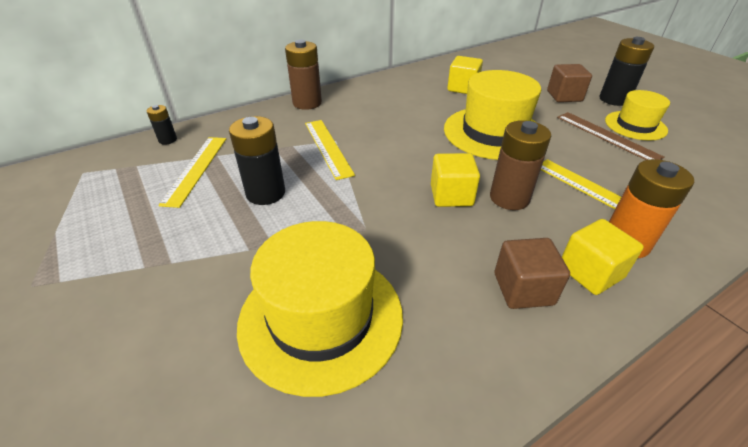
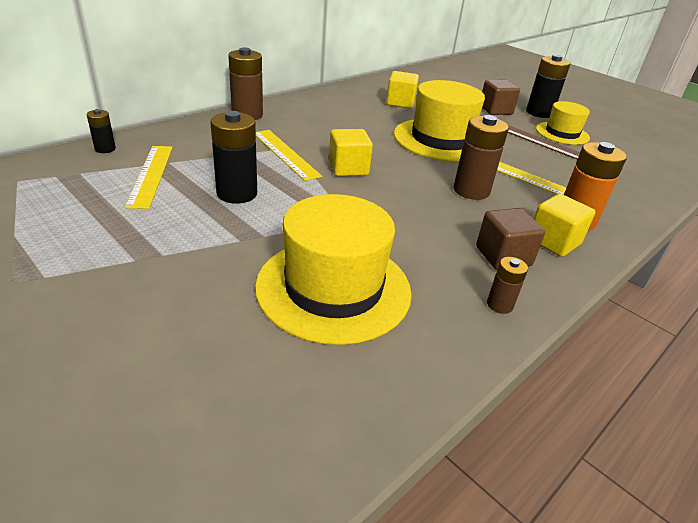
camera: 15 degrees left, 5 degrees down
yellow cube [431,153,480,207] -> yellow cube moved to [329,129,373,176]
none -> brown battery [487,257,528,314]

